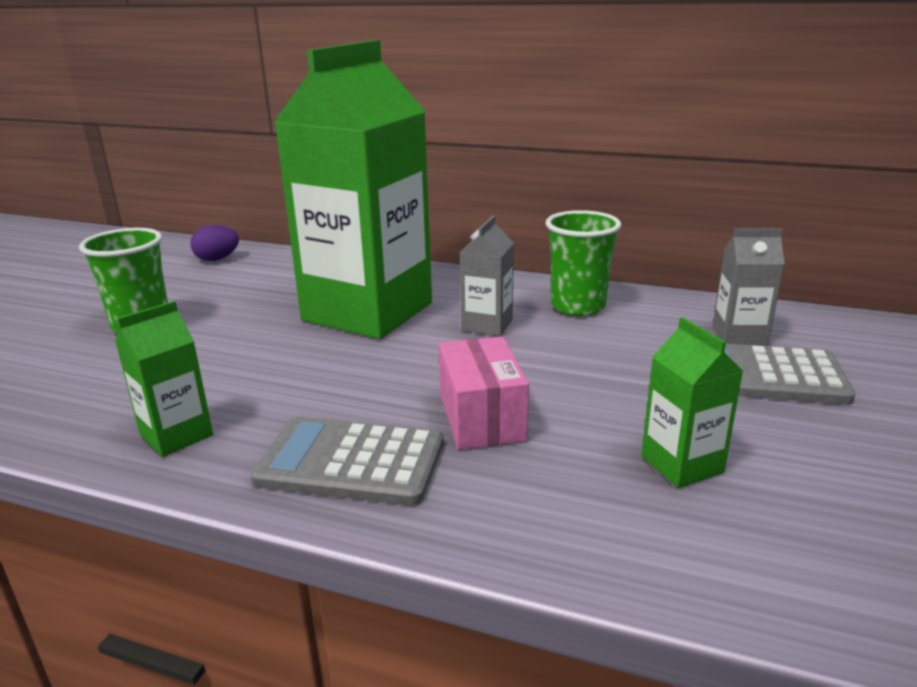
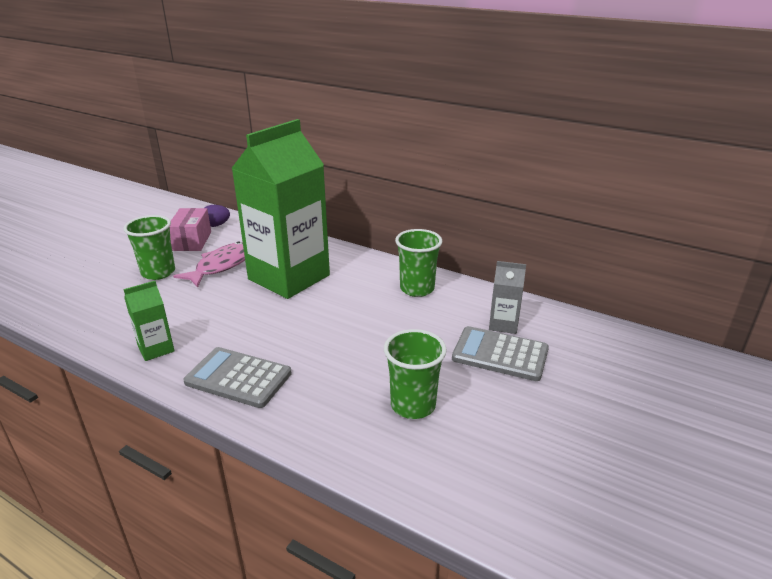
camera: 10 degrees right, 5 degrees up
pink box [439,336,529,450] -> pink box moved to [170,208,211,251]
grey carton [460,216,514,336] -> none
green carton [641,317,743,488] -> green cup [384,329,447,419]
none -> pink fish [173,241,245,288]

